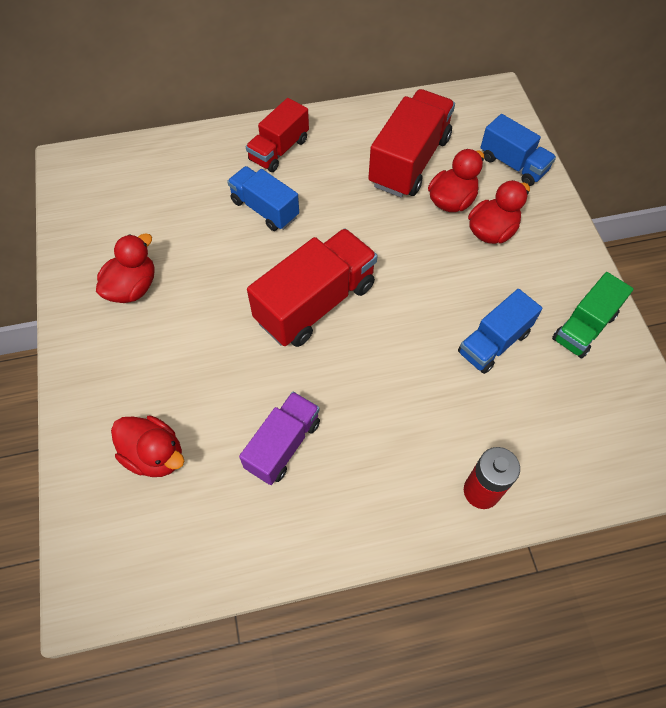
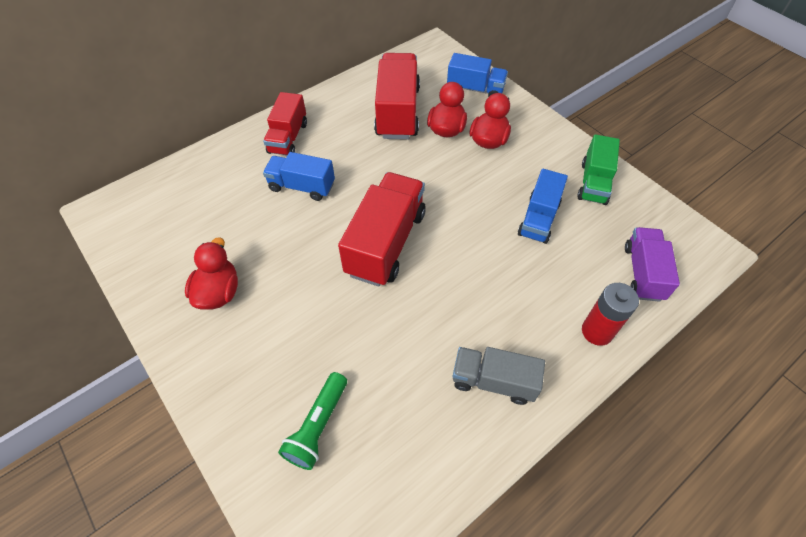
camera: 25 degrees left, 5 degrees down
red duck [111,415,184,477] -> green flashlight [278,372,347,470]
purple truck [239,392,320,485] -> purple truck moved to [625,227,680,302]
none -> grey truck [453,347,545,405]

